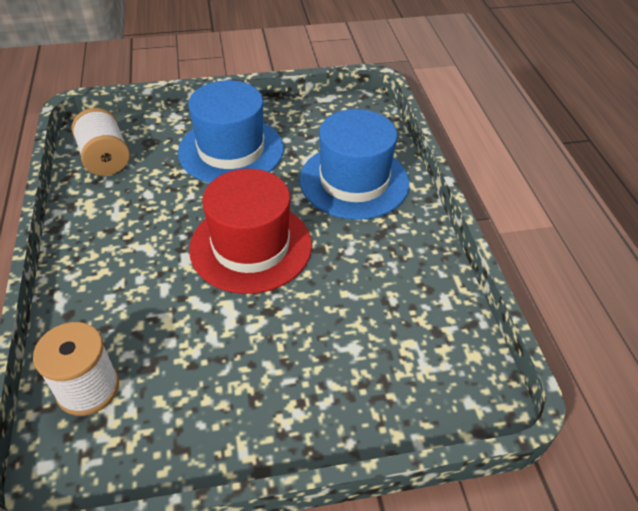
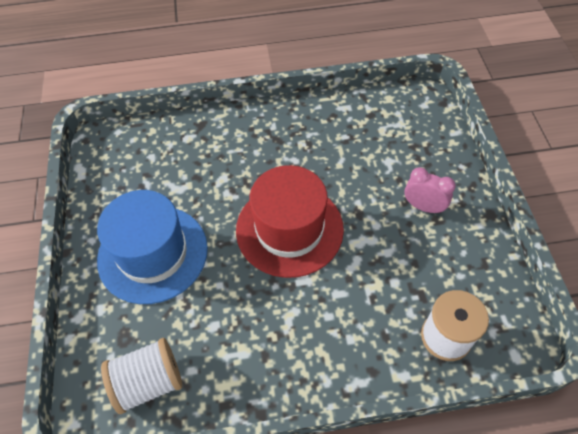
camera: 85 degrees left, 10 degrees up
blue hat [299,109,409,220] -> none
none -> pink clock [404,167,456,214]

